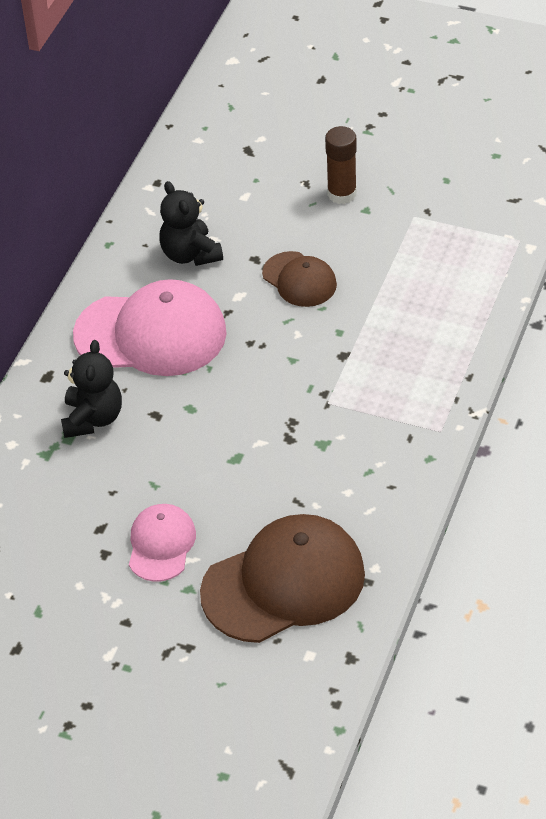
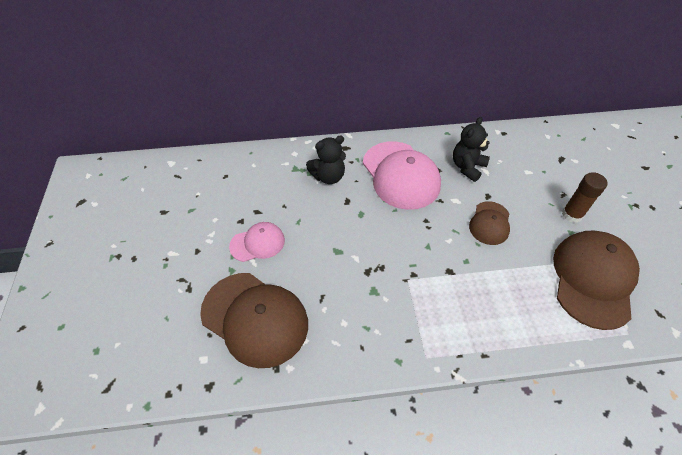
camera: 60 degrees right, 5 degrees up
none -> brown cap [553,231,640,330]

